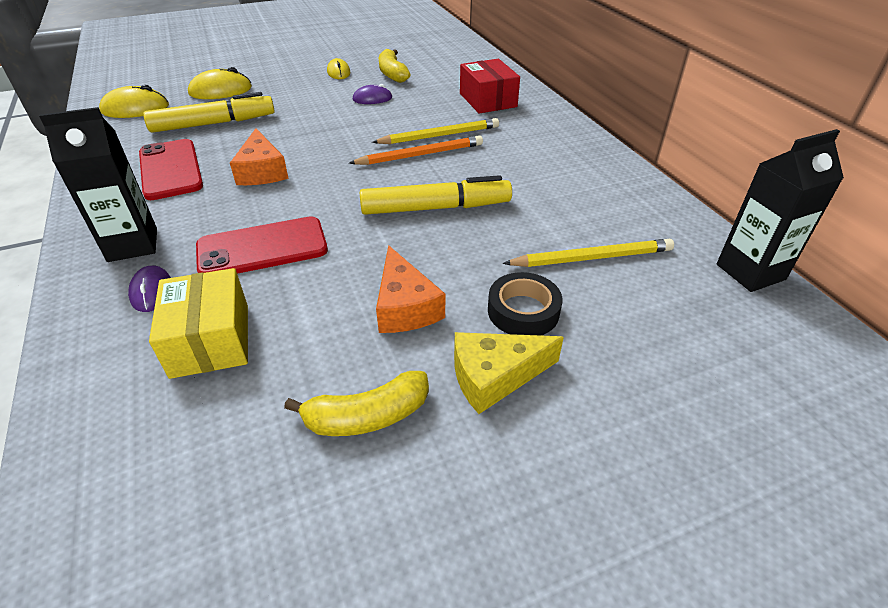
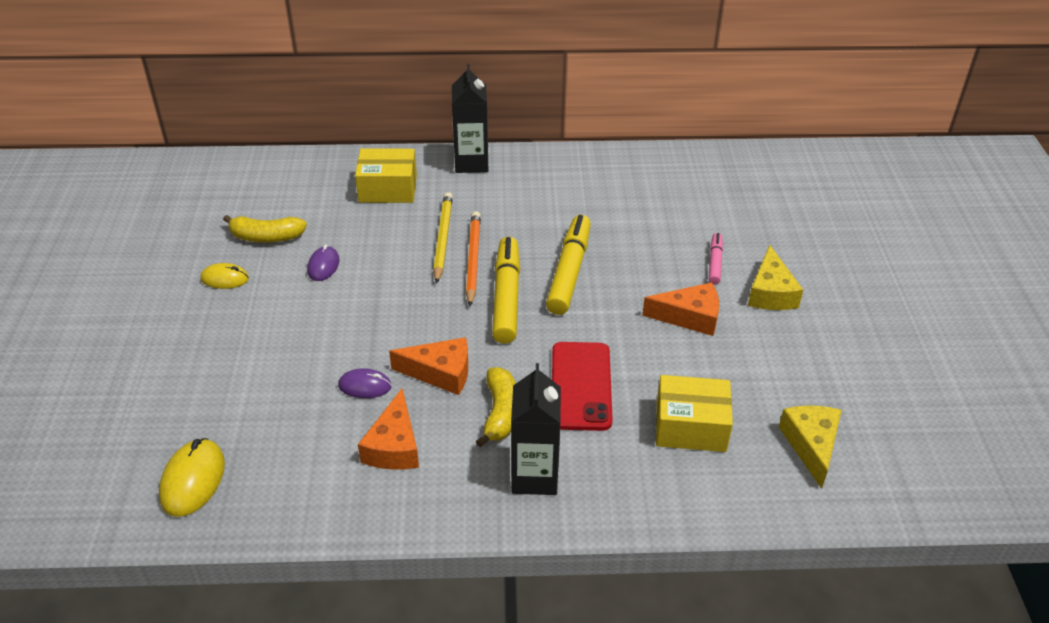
camera: 70 degrees left, 0 degrees up
purple mouse [128,266,171,312] -> purple mouse moved to [338,368,392,398]
red phone [139,139,203,200] -> orange cheese [358,389,419,470]
yellow marker [143,92,275,133] -> yellow marker moved to [492,237,520,344]
yellow mouse [188,67,252,99] -> none
yellow banana [284,371,429,436] -> yellow banana moved to [476,367,516,447]
red box [460,59,520,113] -> yellow box [355,148,417,203]
black tape [488,272,562,336] -> pink marker [709,233,723,285]
yellow pencil [503,239,674,267] -> none
black carton [717,129,844,292] -> black carton moved to [452,64,488,173]
none -> yellow cheese [779,406,842,489]

